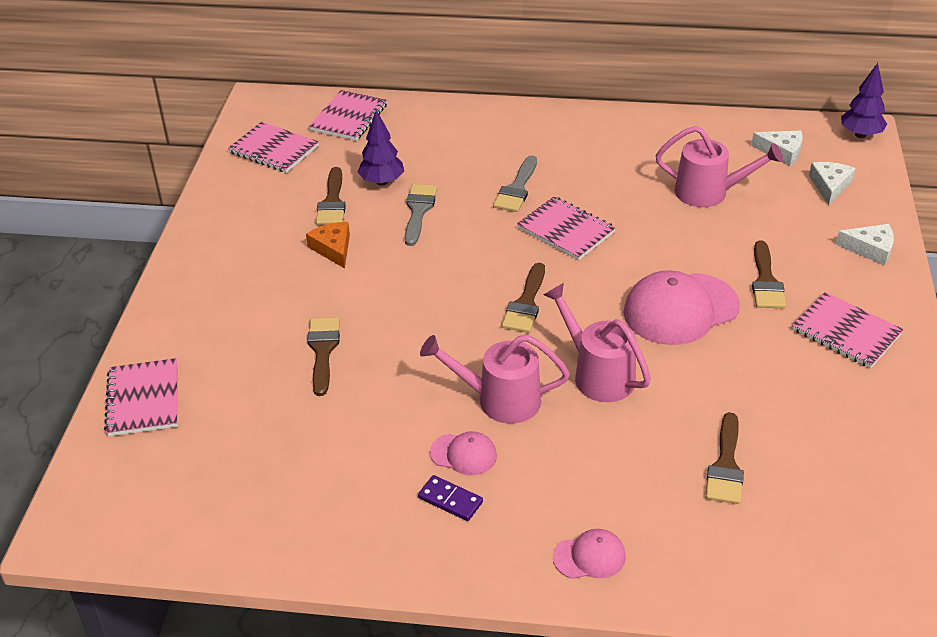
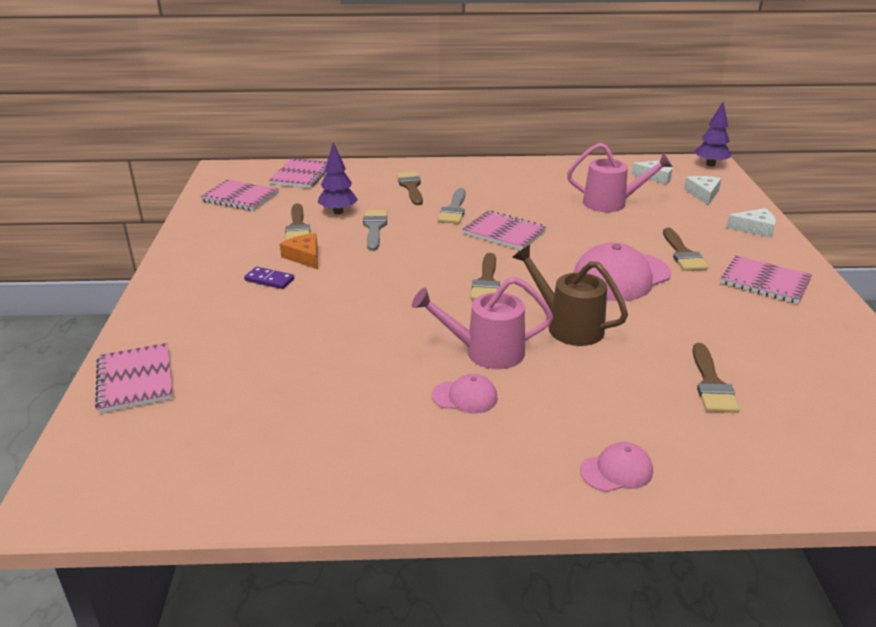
camera: 10 degrees left, 10 degrees down
brown brush [307,317,340,396] -> brown brush moved to [397,172,423,205]
purple domino [418,475,483,521] -> purple domino moved to [244,267,294,289]
pink watering can [543,283,651,402] -> brown watering can [512,245,628,346]

